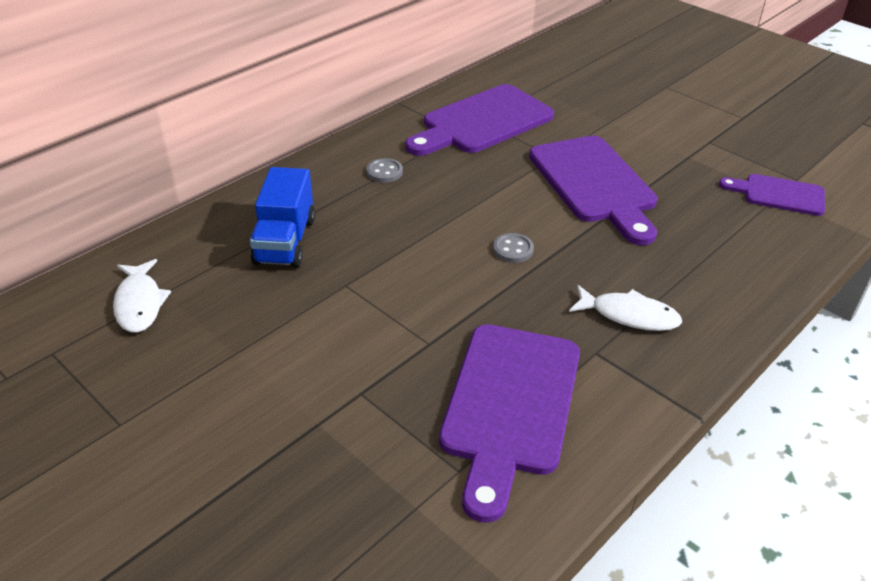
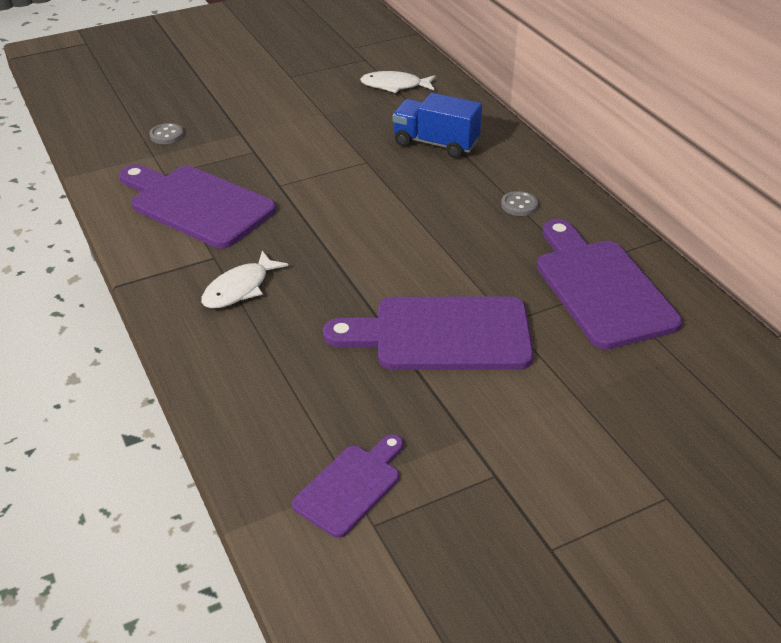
camera: 110 degrees right, 0 degrees up
grey button [493,233,534,263] -> grey button moved to [149,123,184,144]

